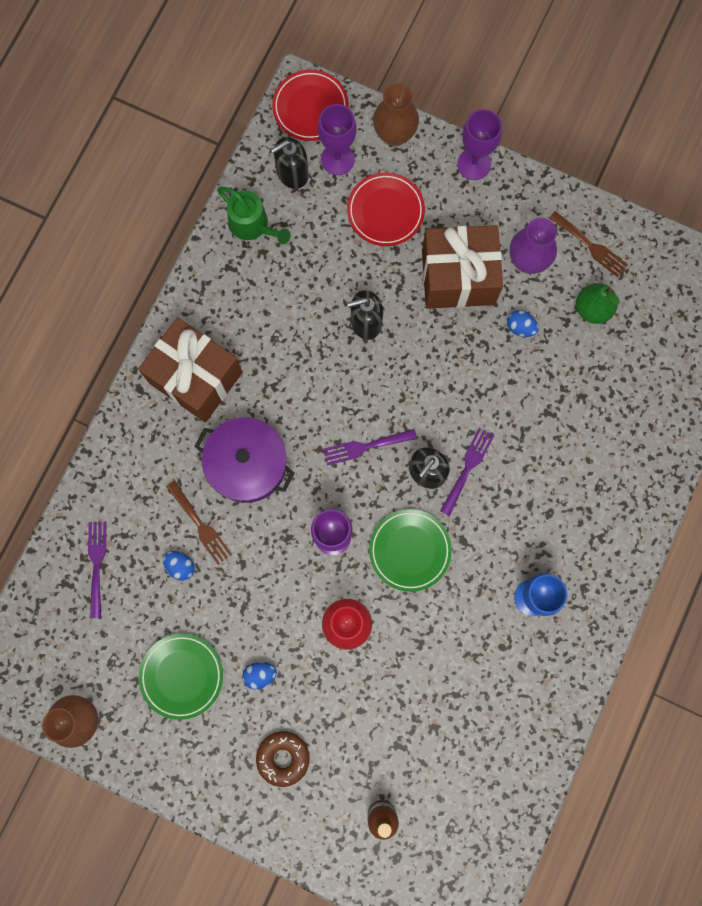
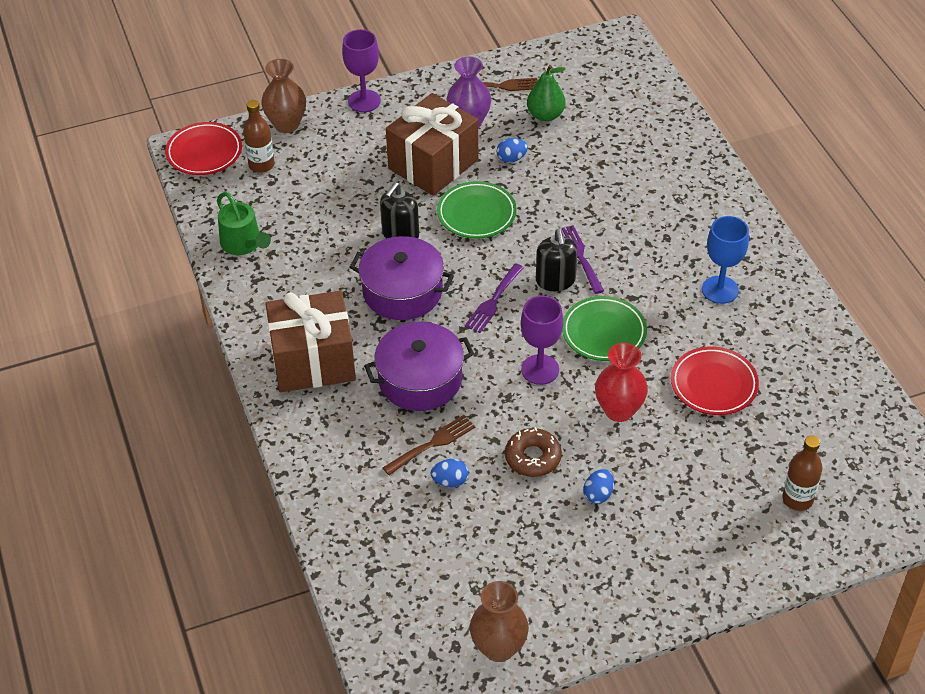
camera: 45 degrees left, 30 degrees down
purple fork [88,522,106,618] -> none
green plate [139,634,223,720] -> green plate moved to [437,181,517,239]
brown fork [166,480,232,565] -> brown fork turned 45 degrees counterclockwise [383,415,475,475]
green watering can [217,187,291,244] -> green watering can turned 60 degrees clockwise [217,192,271,255]
brown donut [256,731,310,787] -> brown donut moved to [505,427,562,477]
black soap dispenser [271,137,309,189] -> none
purple goblet [318,104,357,175] -> brown bottle [243,100,275,173]
red plate [347,172,425,246] -> red plate moved to [671,346,759,415]
none -> purple pot [350,236,454,320]

